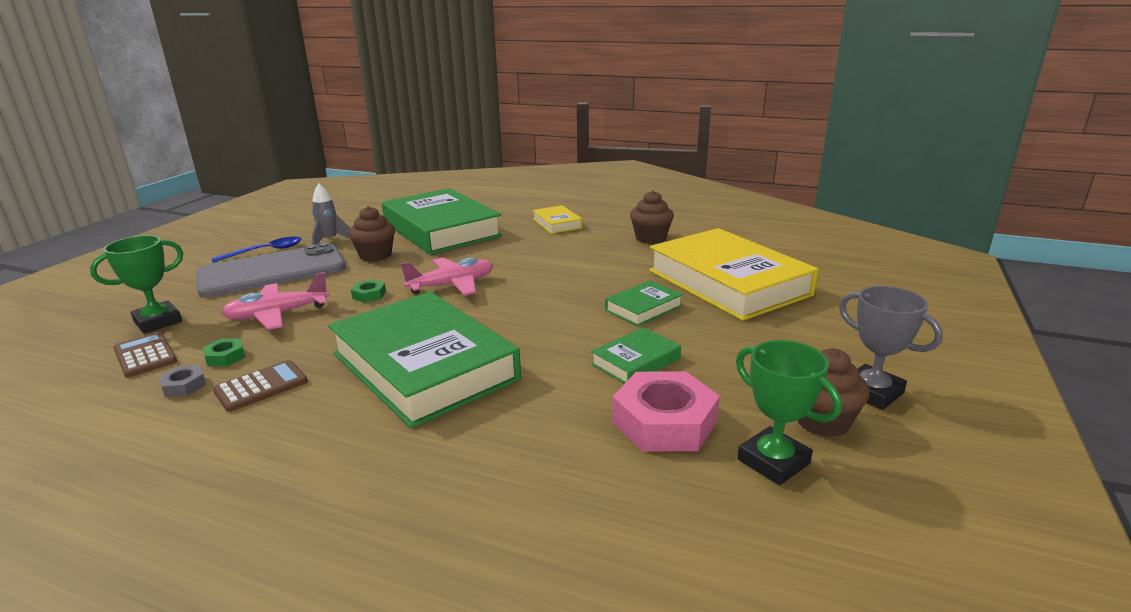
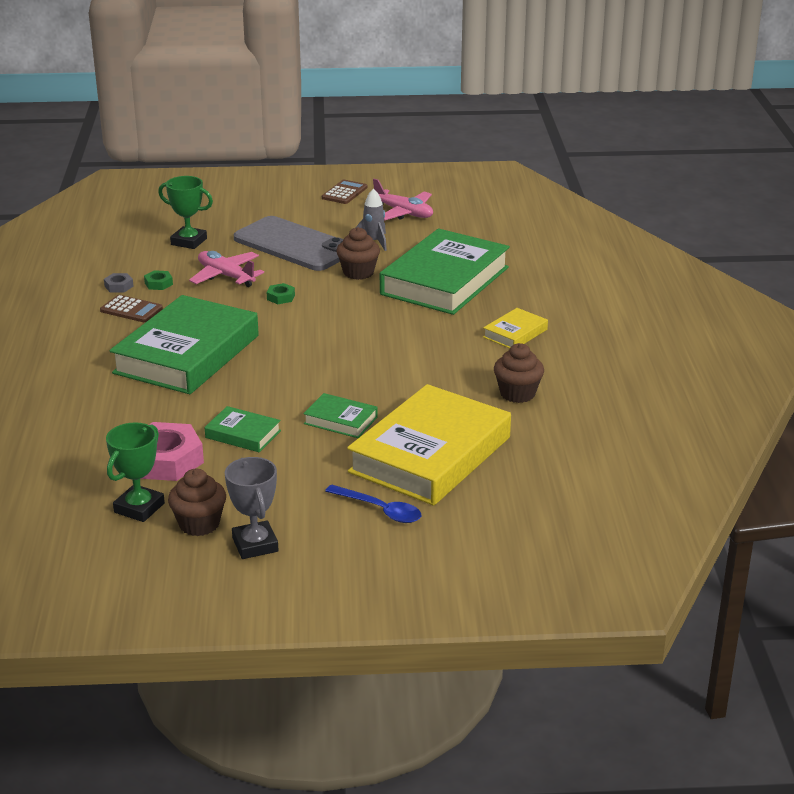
camera: 65 degrees right, 5 degrees up
brown calculator [113,332,177,378] -> brown calculator moved to [322,180,367,204]
blue spoon [211,237,302,263] -> blue spoon moved to [325,485,421,523]
pink plane [401,257,493,296] -> pink plane moved to [373,179,433,220]
grey trophy [839,286,943,410] -> grey trophy turned 45 degrees counterclockwise [225,457,279,559]

